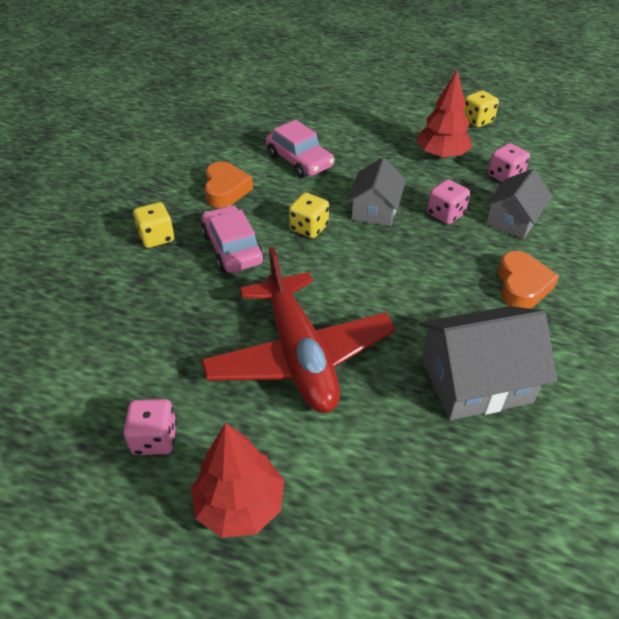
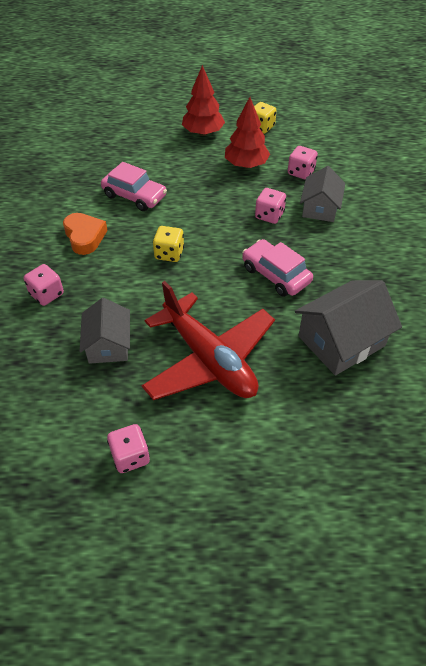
camera: 20 degrees left, 5 degrees up
yellow dice [133,202,174,248] -> pink dice [24,264,64,306]
red tree [191,423,284,538] -> red tree moved to [182,65,225,136]
pink car [201,205,264,273] -> pink car moved to [242,239,313,297]
grey house [347,157,406,226] -> grey house moved to [79,298,130,364]
orange heart [498,251,559,309] -> none

